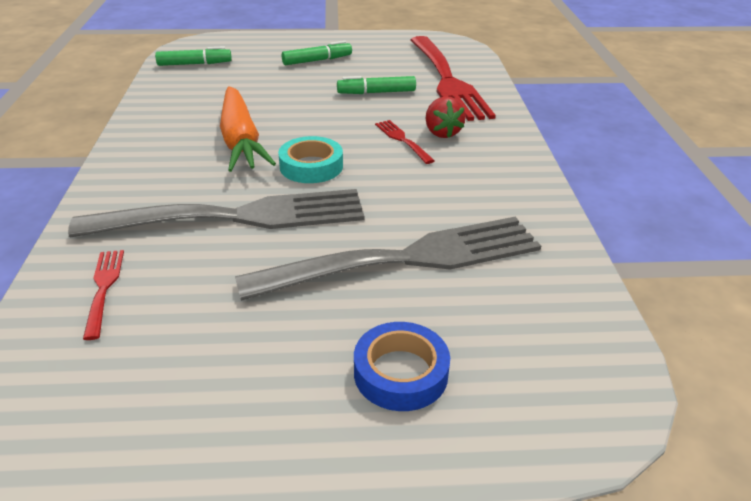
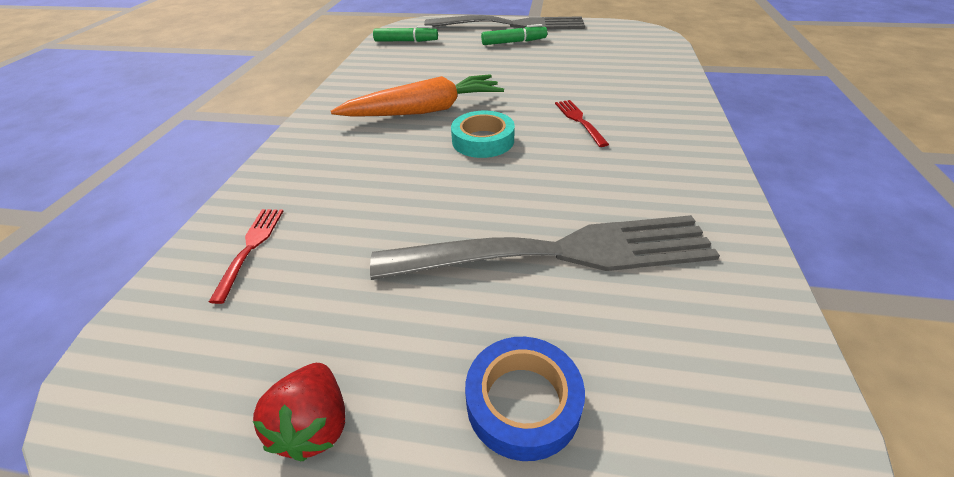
camera: 15 degrees right, 5 degrees up
grey fork [68,189,364,237] -> grey fork moved to [424,15,585,30]
orange carrot [220,86,276,172] -> orange carrot turned 105 degrees counterclockwise [331,74,504,117]
green marker [337,76,416,94] -> none
red fork [411,36,496,121] -> none
red strawberry [425,96,466,138] -> red strawberry moved to [253,363,345,461]

